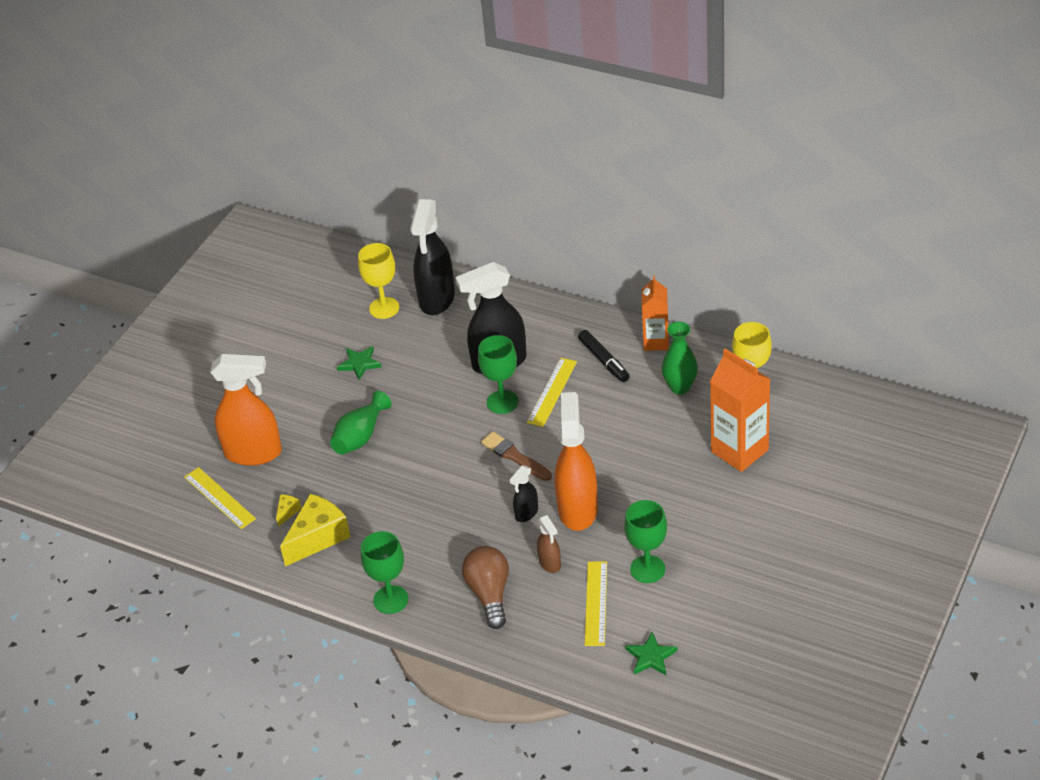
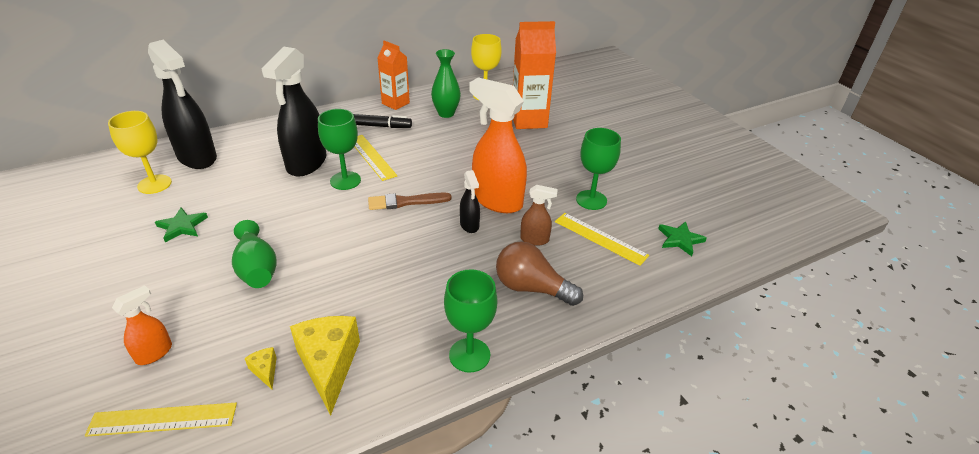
camera: 60 degrees left, 5 degrees down
orange spray bottle [210,354,282,466] -> orange spray bottle [112,285,172,365], size x0.48

